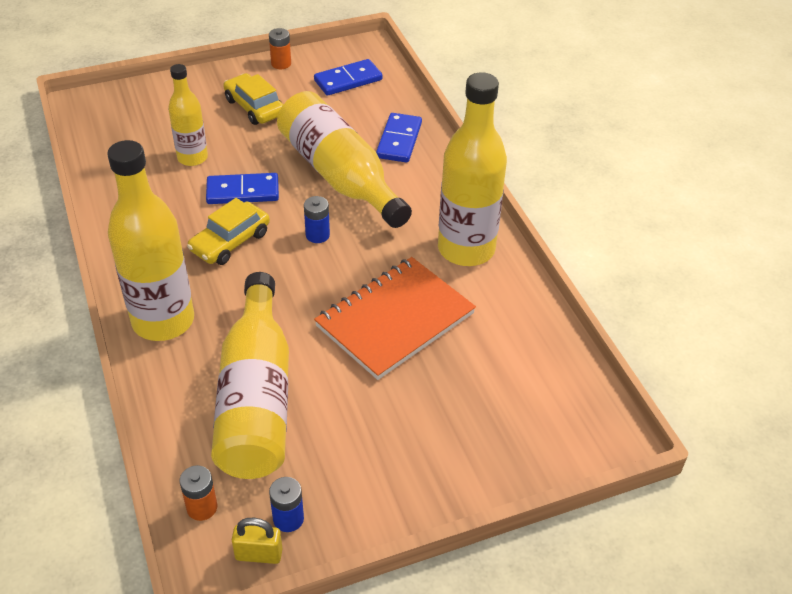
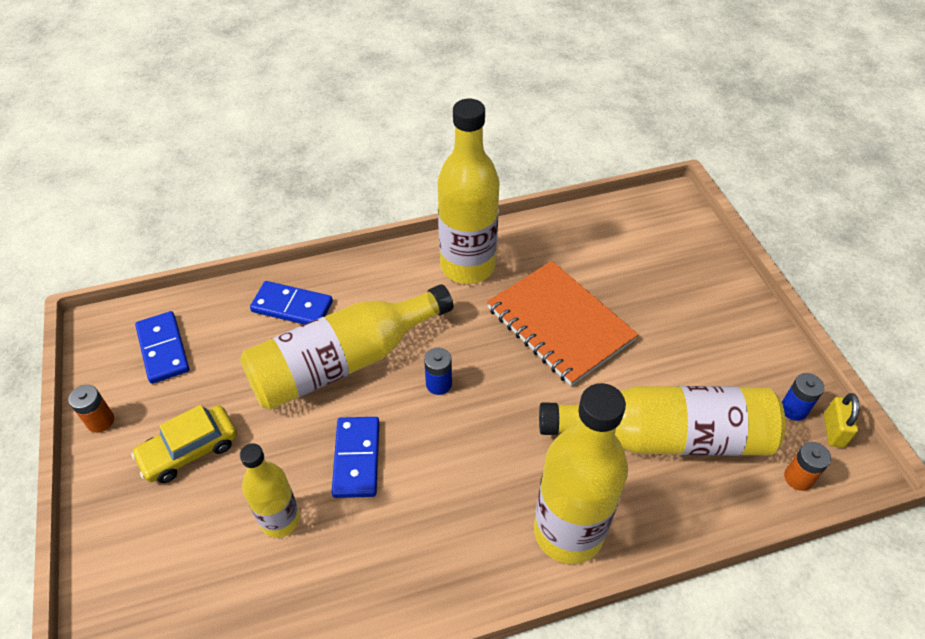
camera: 85 degrees left, 5 degrees up
yellow car [187,198,270,265] -> none

